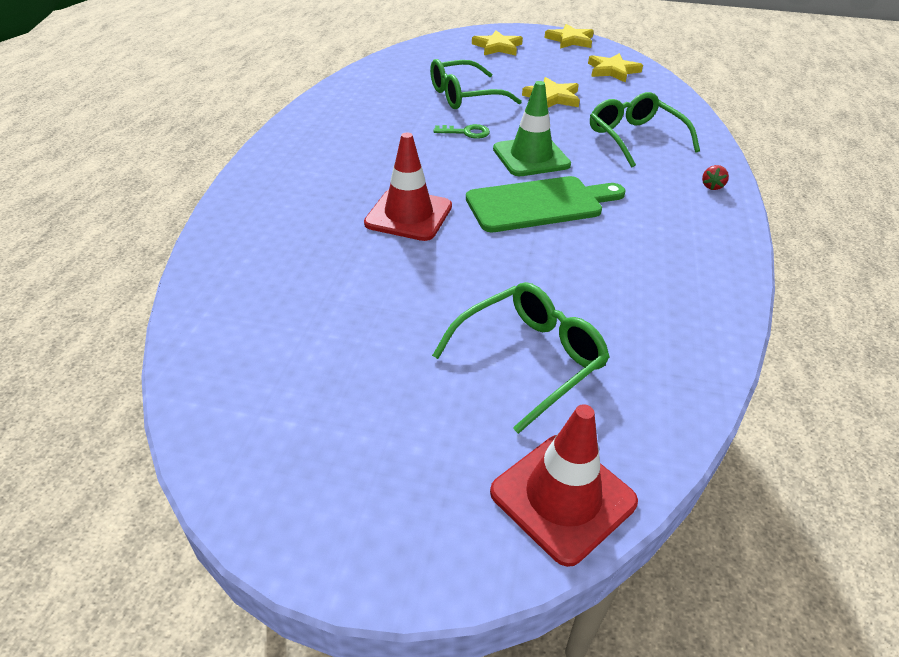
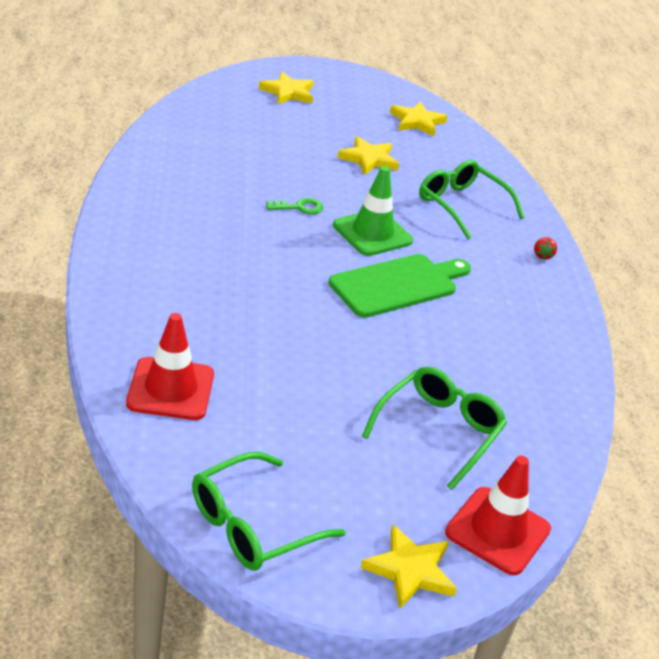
camera: 20 degrees left, 5 degrees down
red traffic cone [364,133,452,241] -> red traffic cone moved to [126,313,214,420]
green glasses [430,59,522,109] -> green glasses moved to [192,452,346,571]
yellow star [544,24,594,49] -> yellow star moved to [360,525,457,609]

